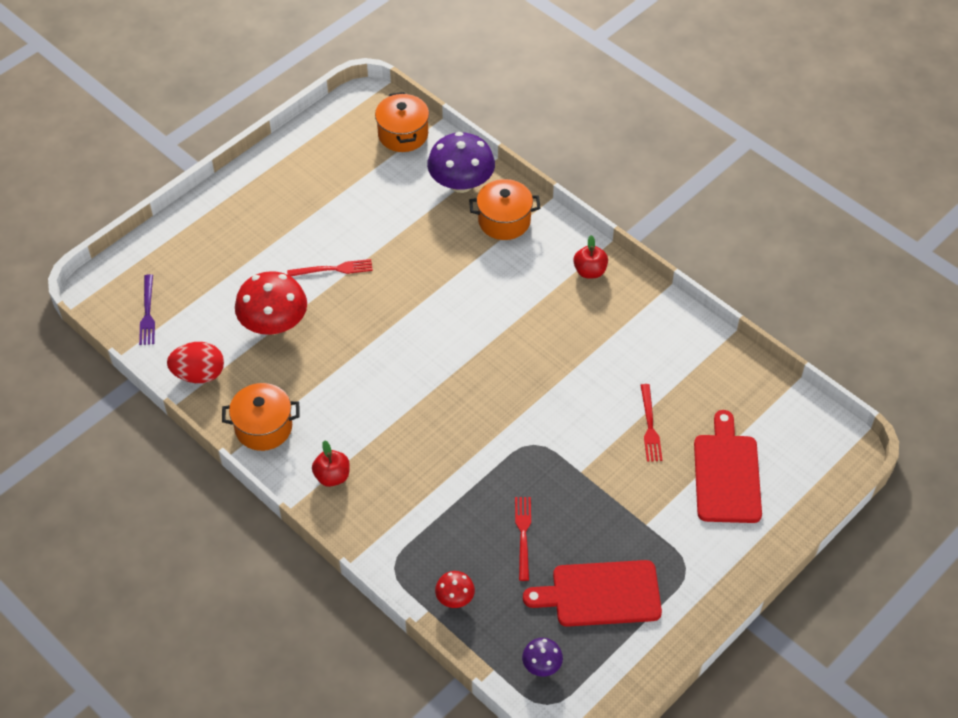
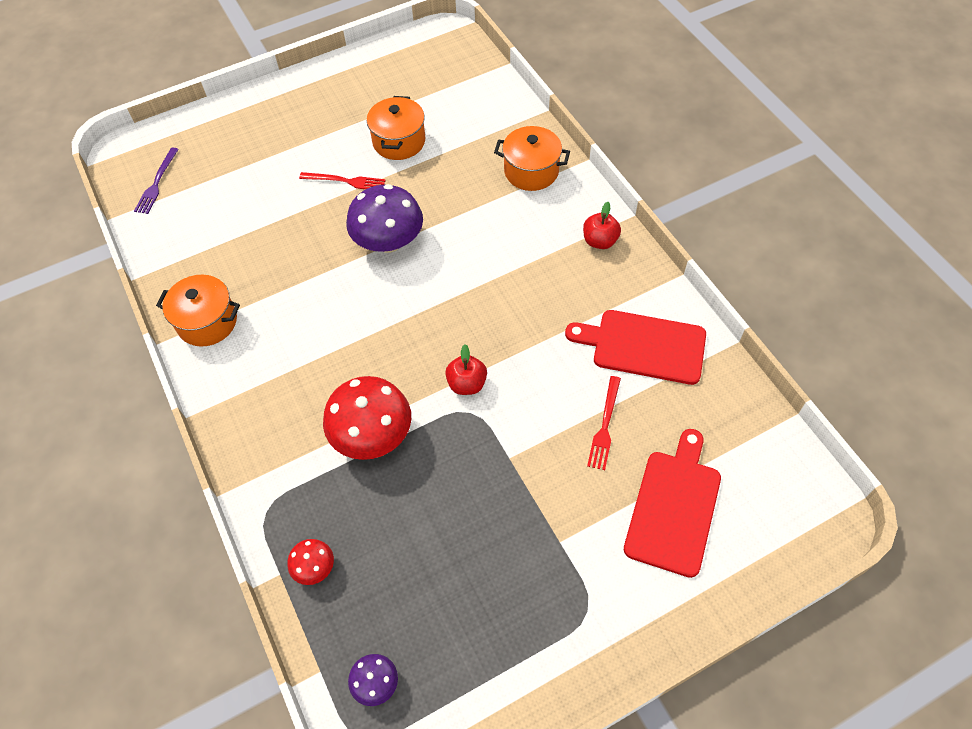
camera: 20 degrees right, 5 degrees up
red egg [167,342,224,383] -> none
red mushroom [235,271,307,335] -> red mushroom moved to [323,376,411,460]
red apple [312,440,350,487] -> red apple moved to [445,344,487,395]
orange pot [375,92,429,152] -> orange pot moved to [367,96,425,160]
purple mushroom [427,132,495,193] -> purple mushroom moved to [346,184,423,253]
red fork [515,497,531,581] -> none
red cutting board [523,560,662,627] -> red cutting board moved to [565,310,706,385]

